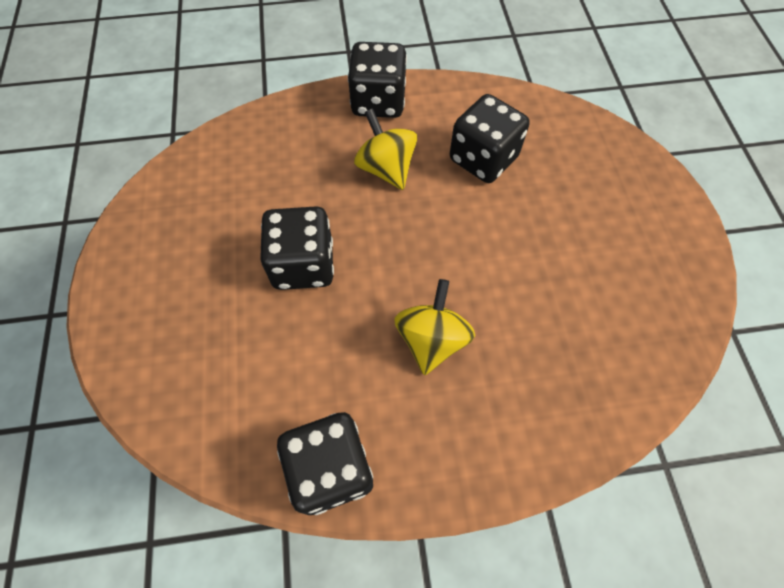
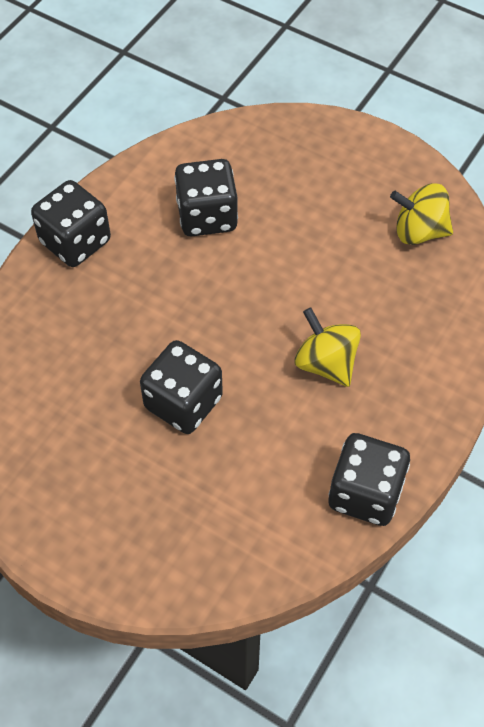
camera: 50 degrees left, 5 degrees down
yellow spinning top [354,108,417,190] -> yellow spinning top moved to [390,183,453,245]

